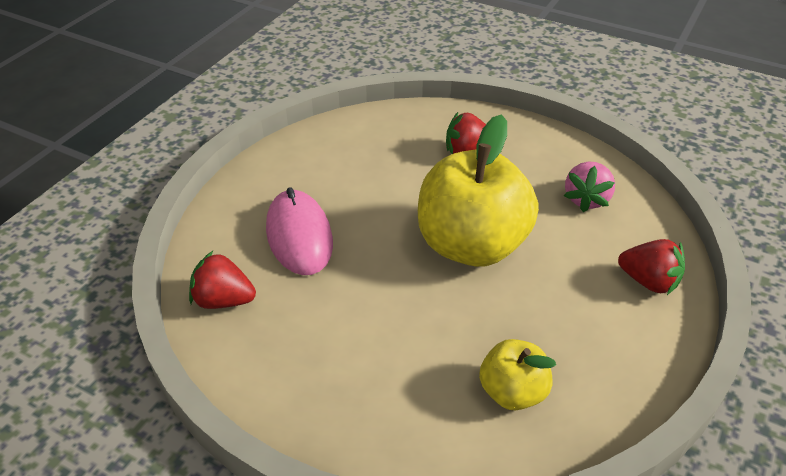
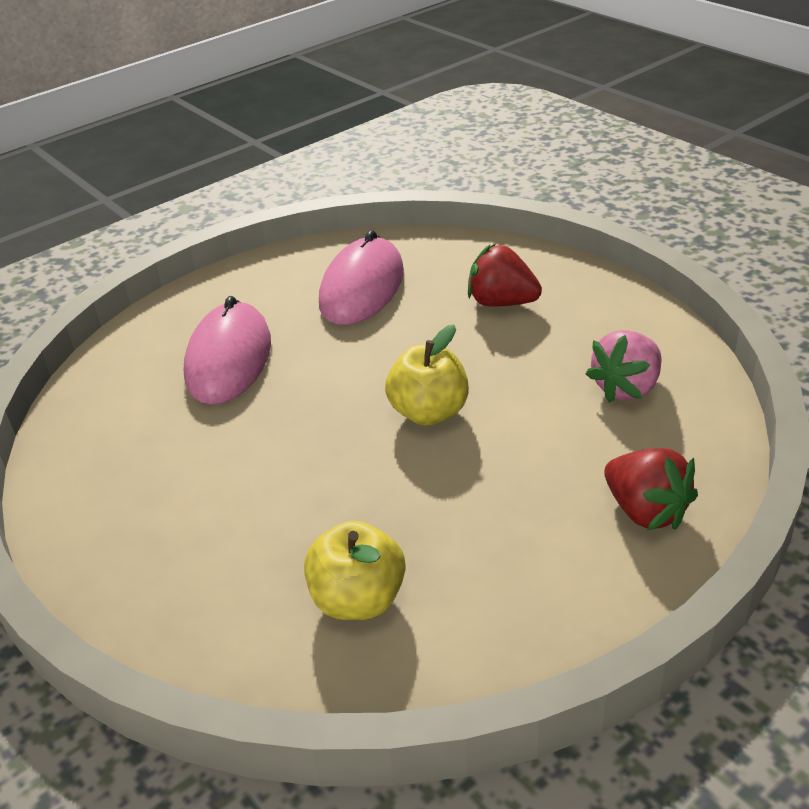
camera: 25 degrees right, 5 degrees down
red strawberry [189,251,256,309] -> none
yellow apple [418,114,539,267] -> yellow apple [385,324,469,426], size x0.51
none -> pink mouse [319,230,404,325]

